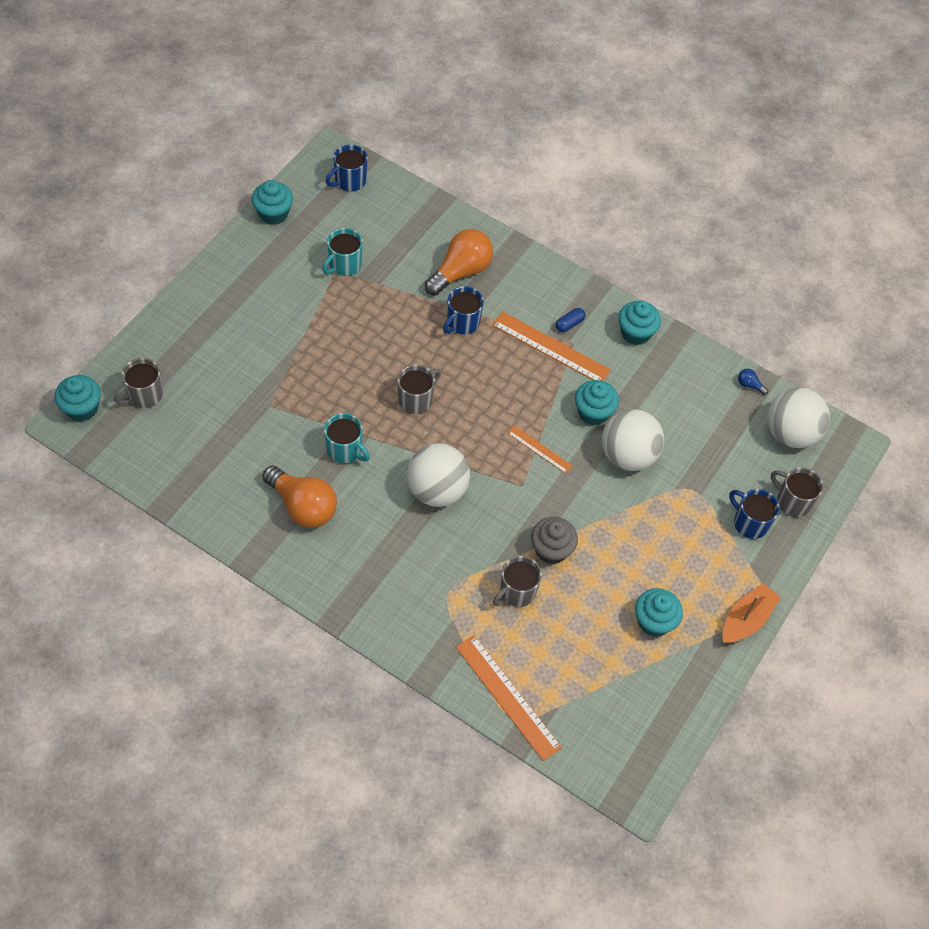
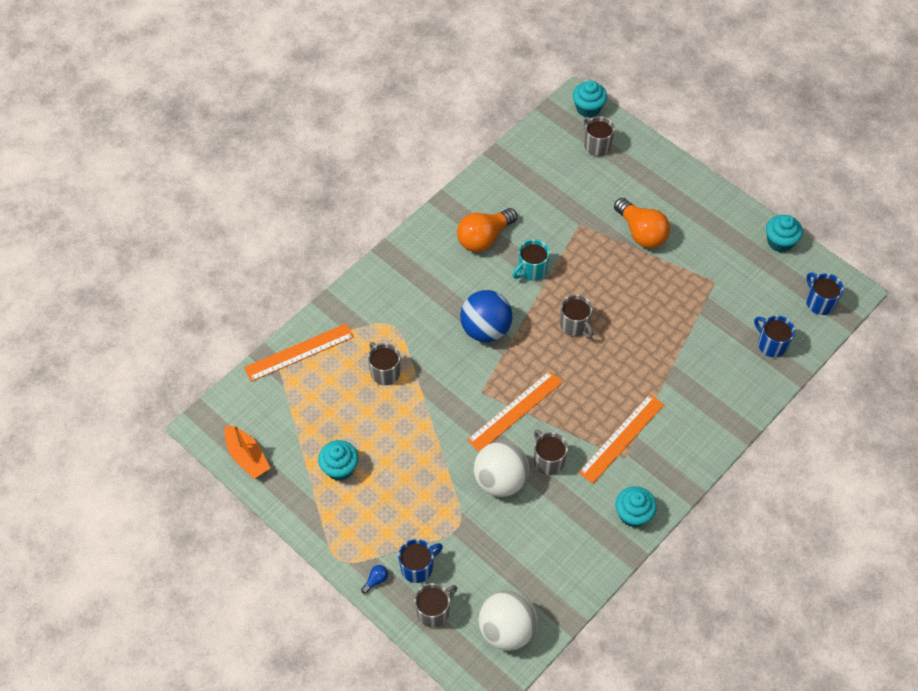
camera: 105 degrees right, 0 degrees up
turquoise mug [322,228,363,276] -> none
white ball [407,443,470,507] -> blue ball [460,290,512,342]
orange light bulb [425,229,493,296] -> orange light bulb moved to [614,198,670,248]
blue mug [443,286,484,335] -> blue mug moved to [754,316,795,358]
orange ruler [508,426,573,474] -> orange ruler [467,371,562,452], size x1.81
grey cupcake [531,517,578,564] -> none
blue capsule [556,308,585,332] -> none
turquoise cupcake [575,380,619,426] -> grey mug [534,429,568,475]
orange boat [722,583,781,643] -> orange boat moved to [224,425,270,479]
blue light bulb [738,369,768,395] -> blue light bulb moved to [361,565,388,594]

